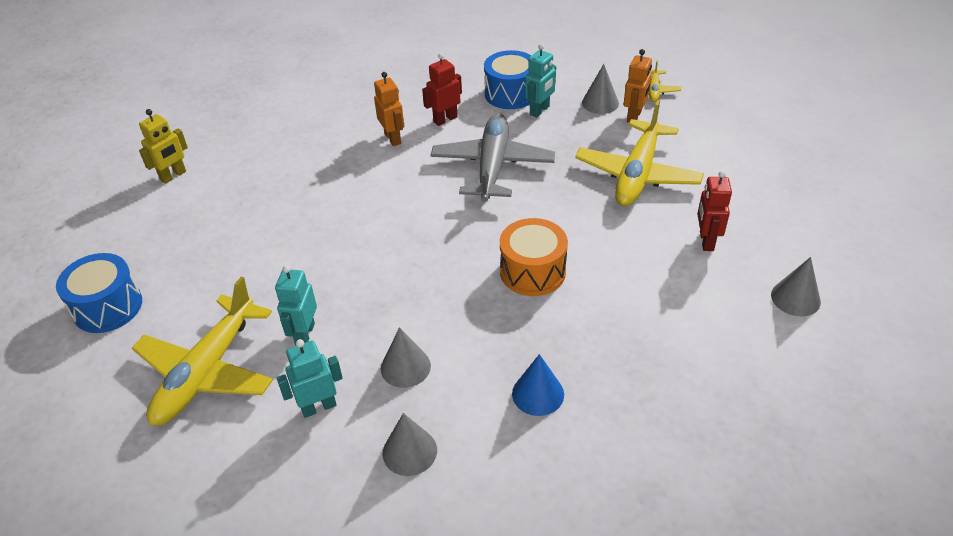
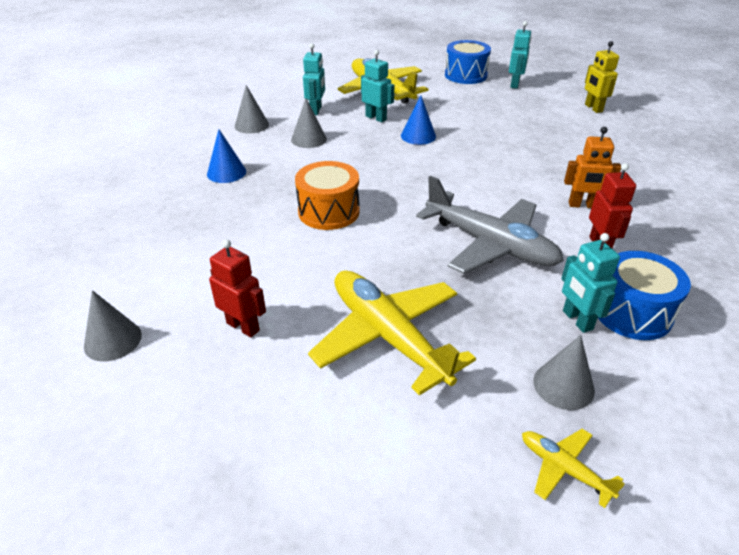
camera: 120 degrees right, 5 degrees down
orange robot [624,49,652,123] -> none
none -> blue cone [401,95,436,145]
none -> turquoise robot [509,21,532,89]

